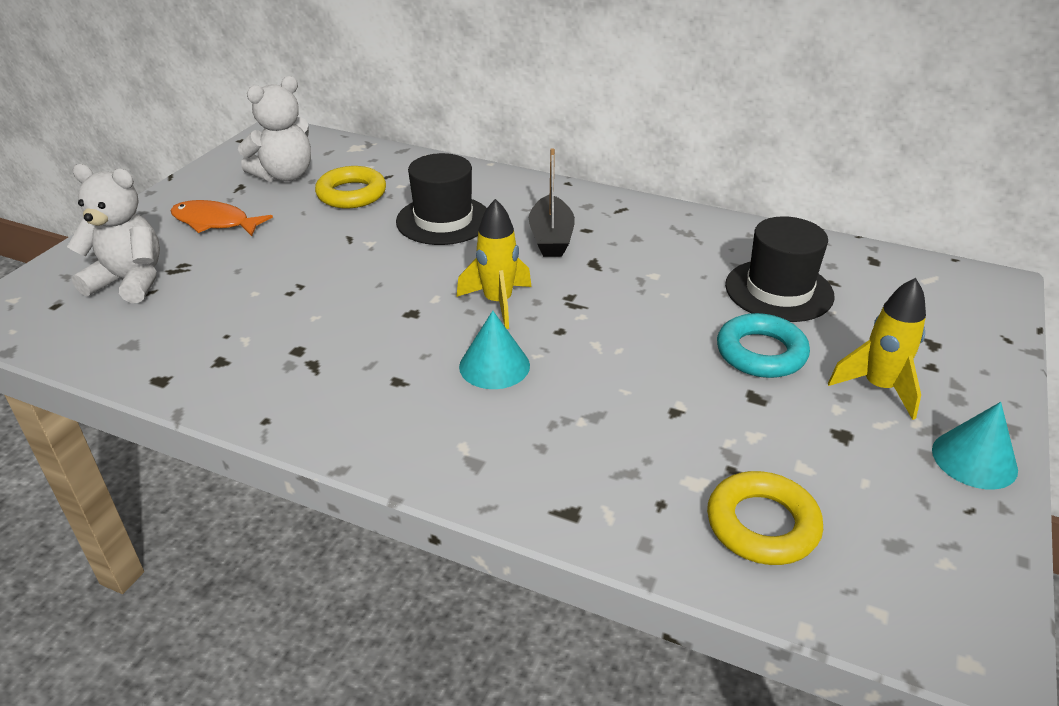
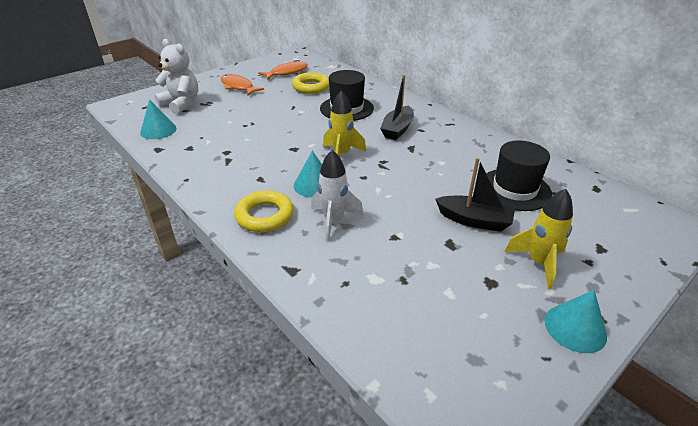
camera: 25 degrees right, 0 degrees up
white teddy bear [238,76,311,182] -> orange fish [258,61,308,80]
yellow ring [707,471,823,565] -> yellow ring moved to [234,190,294,232]
turquoise ring [717,313,810,378] -> black boat [435,158,515,232]
none -> turquoise cone [140,99,177,139]
none -> white rocket [311,150,364,242]

